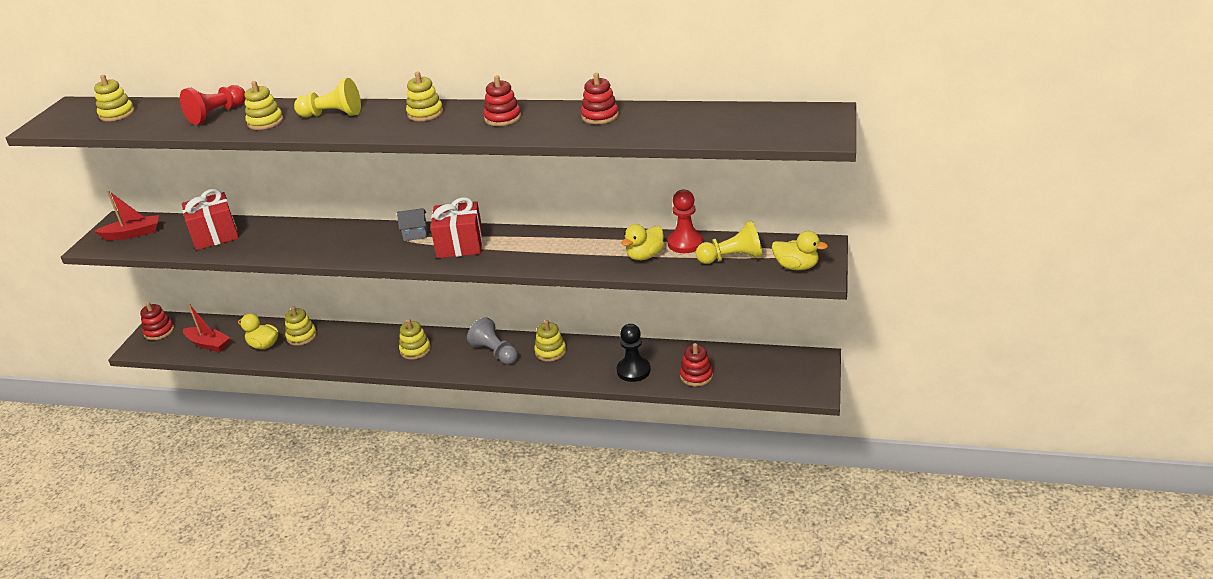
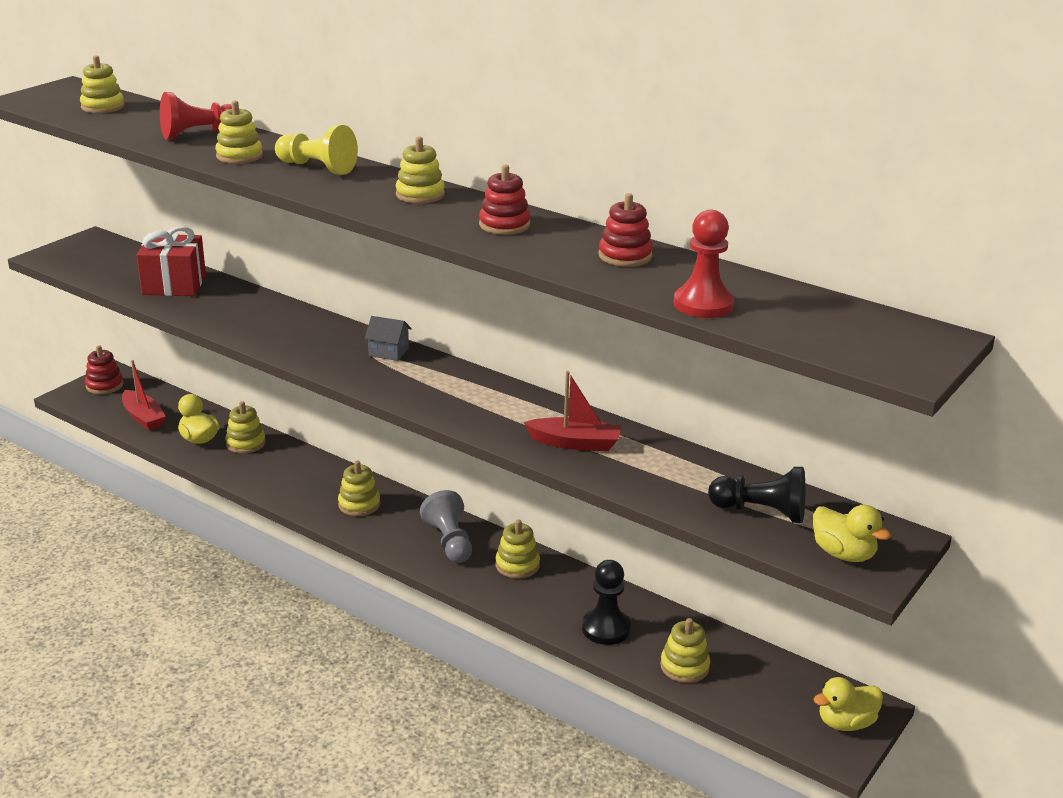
camera: 20 degrees right, 5 degrees down
red boat [95,190,159,240] -> red boat moved to [524,371,621,451]
red gift [430,197,483,258] -> none
yellow duck [621,224,664,260] -> yellow duck moved to [814,677,883,731]
red pawn [667,189,704,253] -> red pawn moved to [674,210,734,318]
red stacking toy [680,343,713,386] -> yellow stacking toy [660,618,710,683]
yellow pawn [696,221,762,264] -> black pawn [708,467,805,523]

